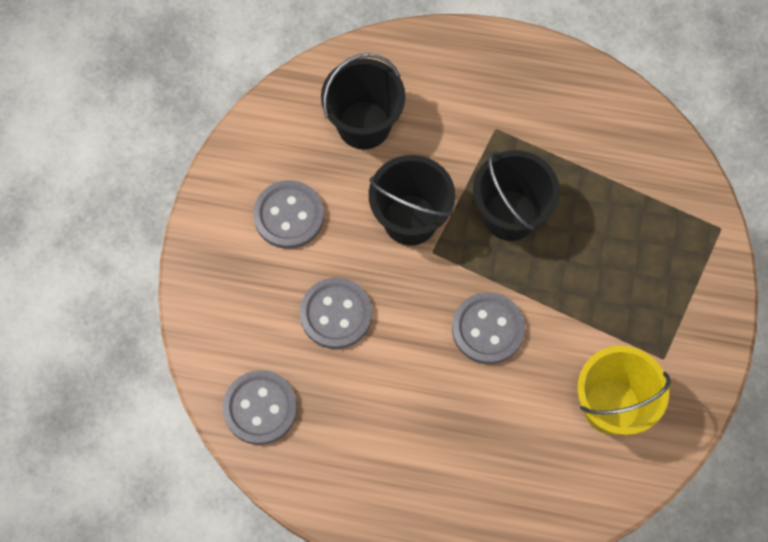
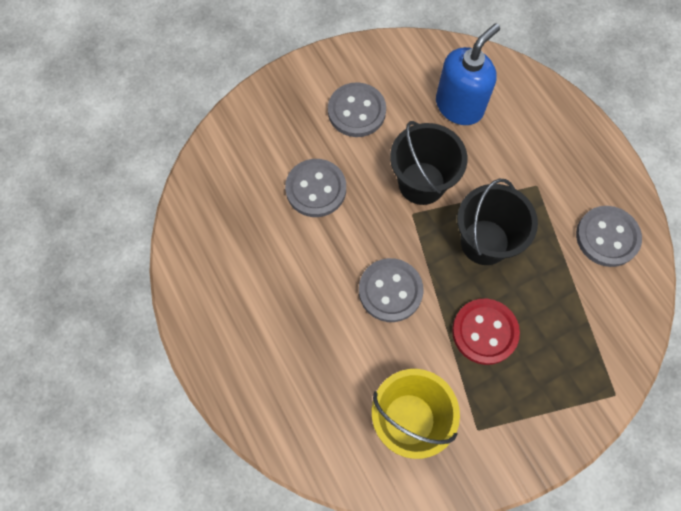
camera: 50 degrees right, 0 degrees up
grey button [223,370,297,445] -> grey button moved to [576,206,642,267]
black bucket [321,53,405,149] -> blue soap dispenser [436,23,500,125]
none -> red button [452,299,520,365]

